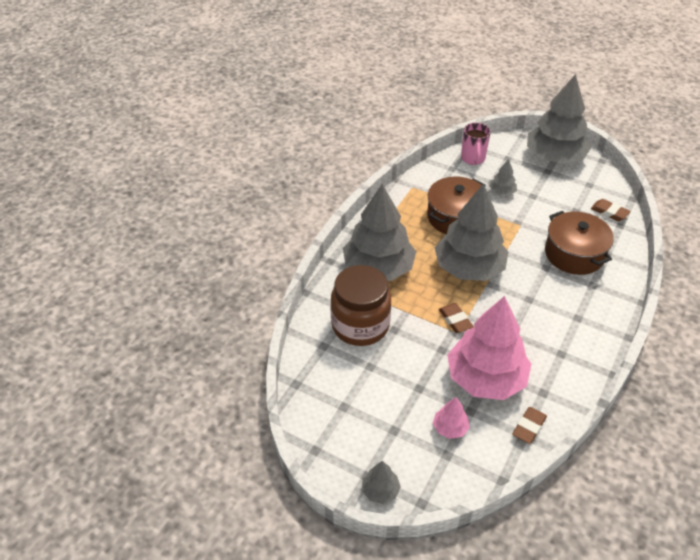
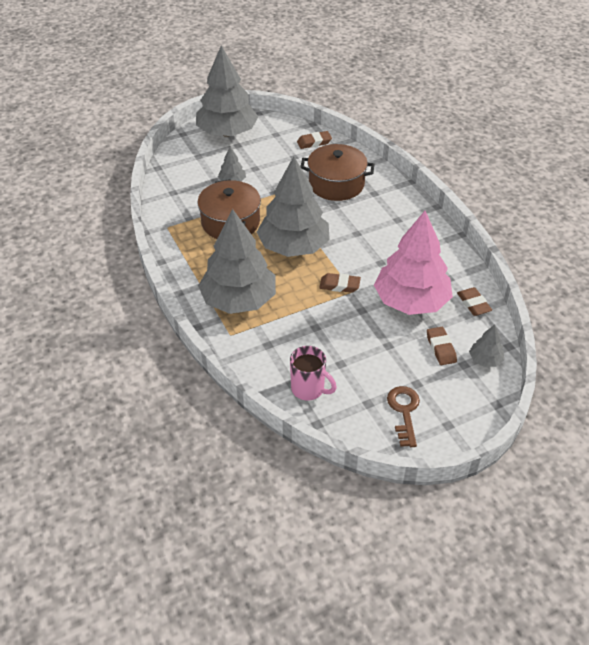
camera: 55 degrees left, 0 degrees up
brown jar [330,265,391,346] -> none
grey tree [362,461,401,504] -> grey tree moved to [469,325,504,367]
pink tree [433,397,470,439] -> brown eraser [427,327,457,365]
pink mug [461,123,491,165] -> pink mug moved to [290,346,337,401]
none -> brown key [387,386,420,447]

